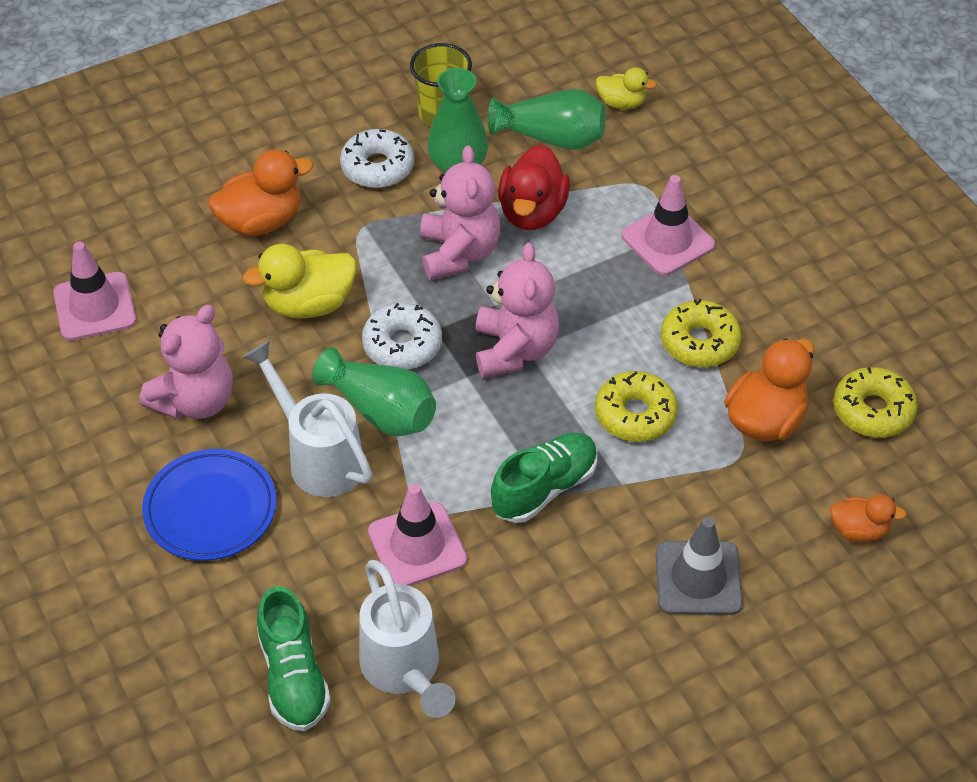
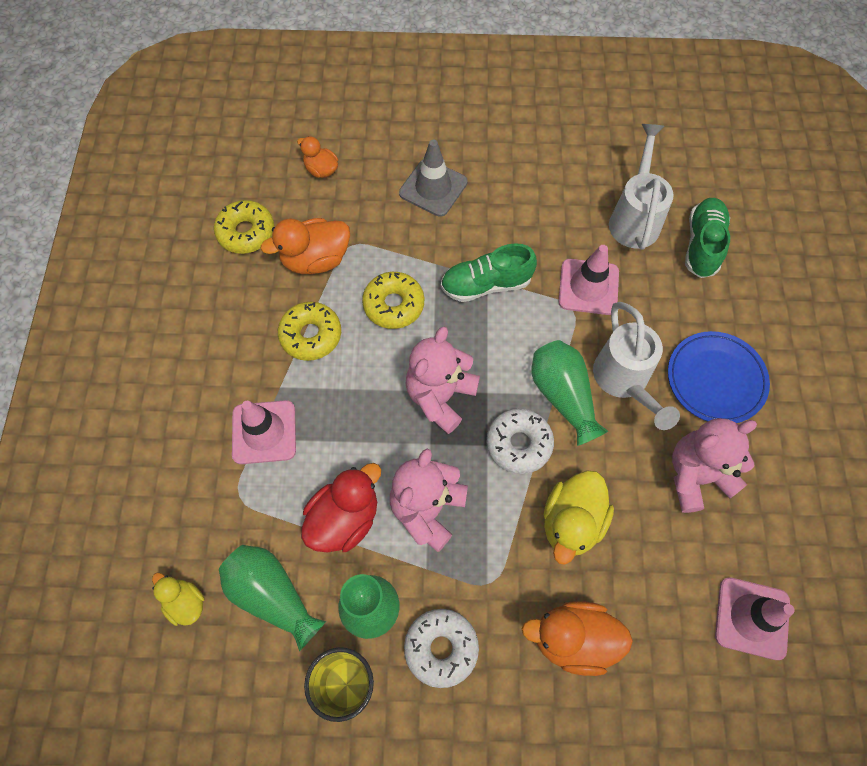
camera: 150 degrees left, 15 degrees up
yellow duck [242,244,357,319] -> yellow duck turned 105 degrees clockwise [544,470,614,565]

